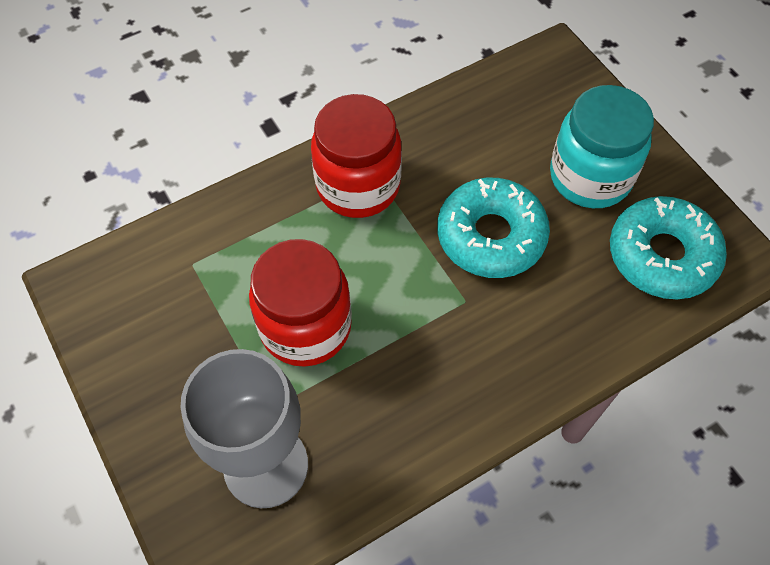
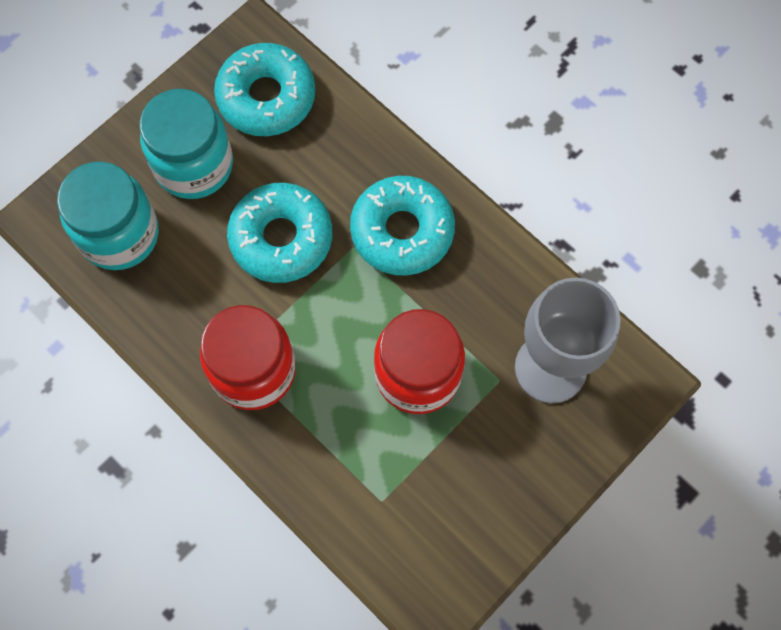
camera: 105 degrees left, 10 degrees up
none -> turquoise jar [57,162,159,270]
none -> turquoise donut [350,176,455,276]

